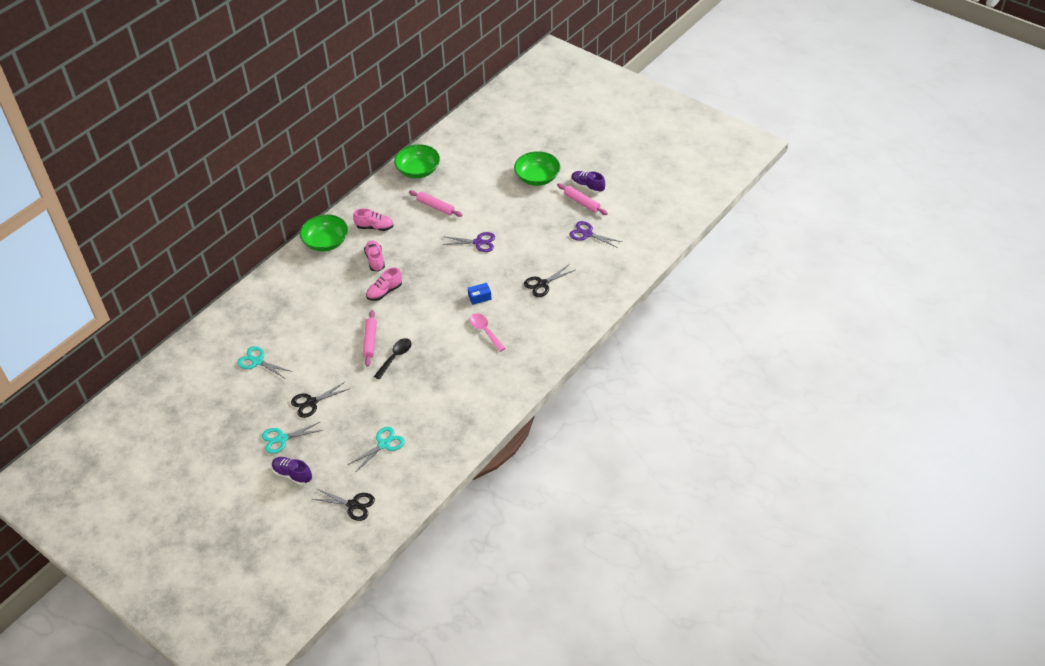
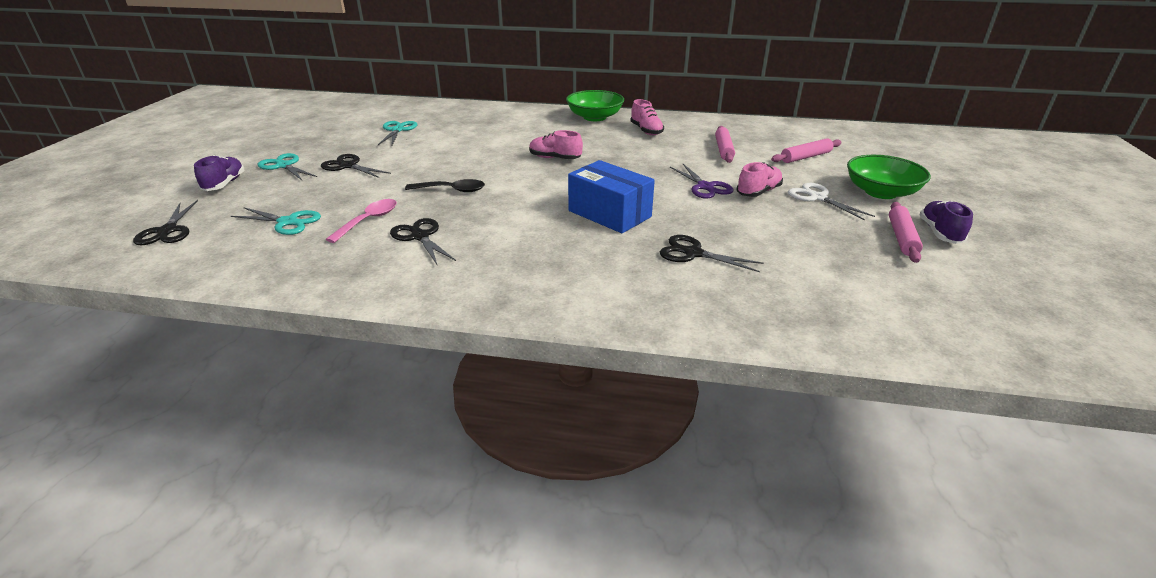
camera: 60 degrees right, 15 degrees down
pink rolling pin [363,310,377,367] -> pink rolling pin moved to [771,138,842,163]
pink shoe [364,241,385,272] -> pink shoe moved to [737,162,783,197]
green bowl [394,144,440,178] -> none
blue box [468,283,492,305] -> blue box [568,160,655,233], size x2.16
pink spoon [470,313,506,352] -> pink spoon moved to [326,199,397,243]
purple scissors [569,221,622,248] -> none
none -> black scissors [390,218,456,266]
none -> white scissors [788,183,875,220]

